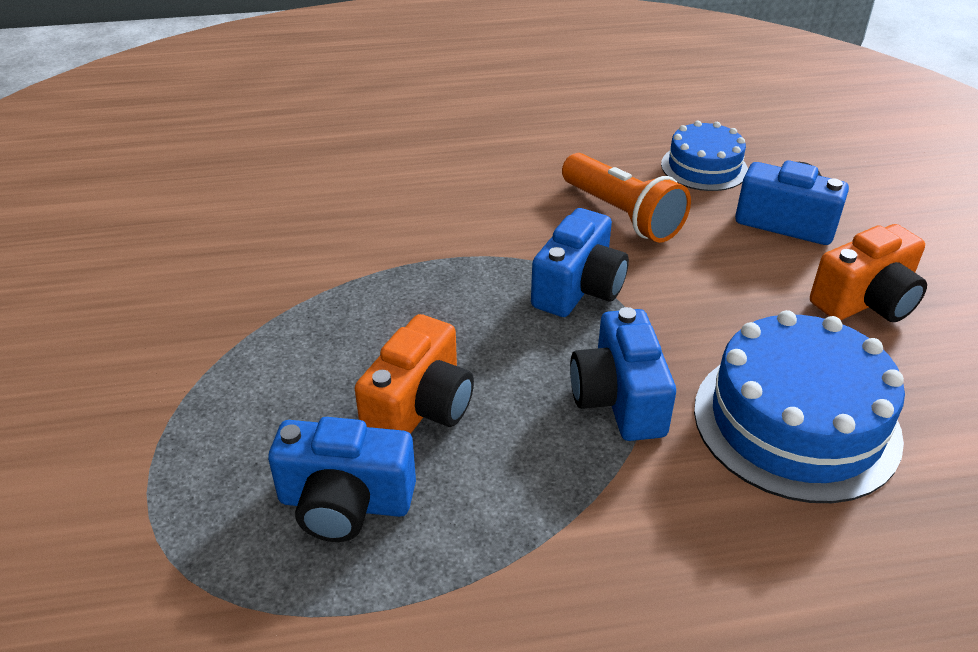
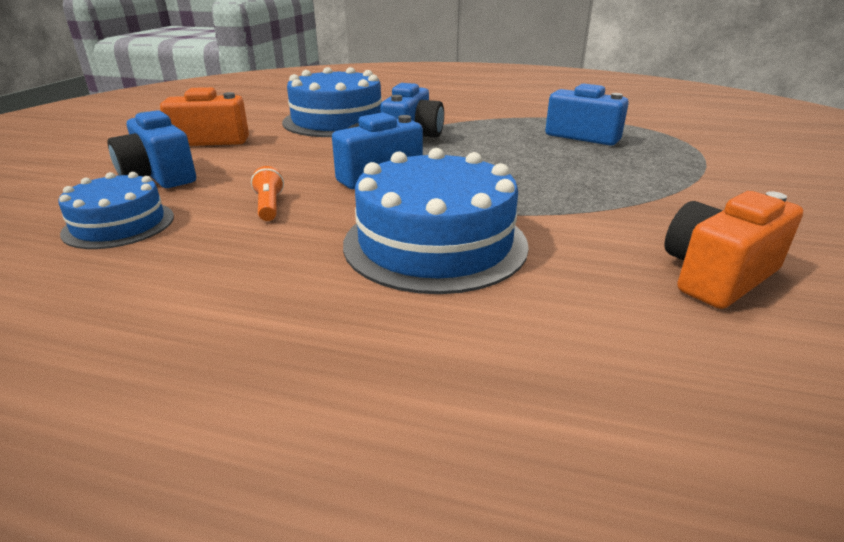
camera: 155 degrees left, 10 degrees down
orange camera [355,314,474,434] -> orange camera moved to [665,191,803,309]
orange flashlight [562,153,691,243] -> orange flashlight [251,166,284,221], size x0.50
none -> blue cake [343,148,529,294]

